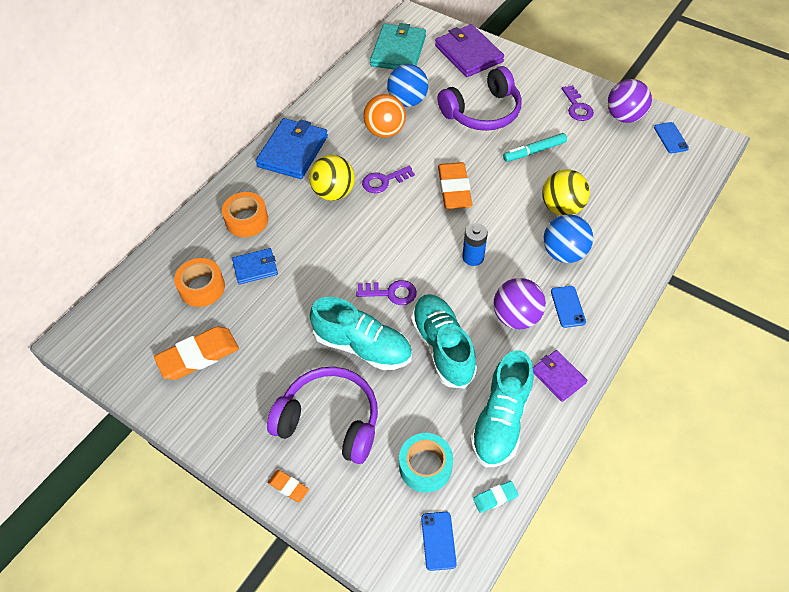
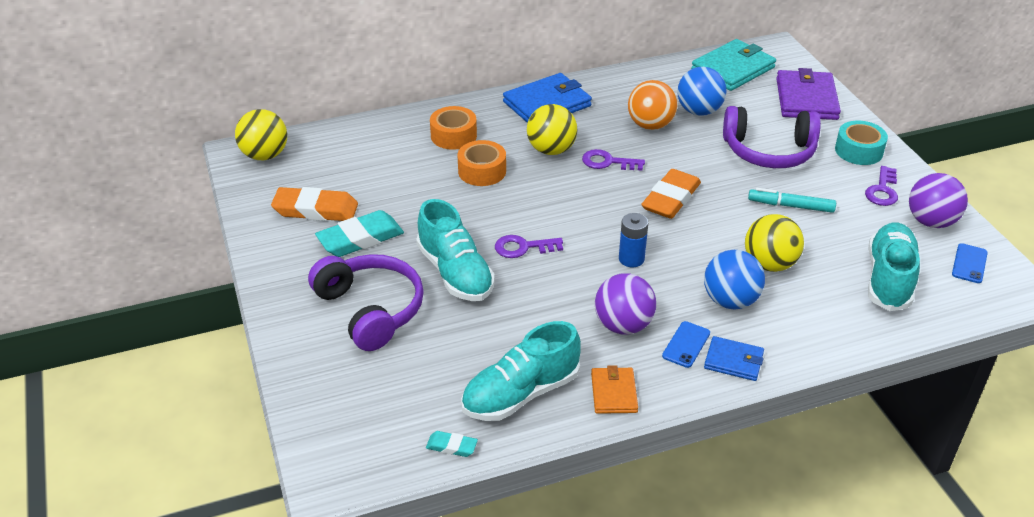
camera: 35 degrees right, 15 degrees down
orange tape [174,258,225,307] -> orange tape moved to [458,140,506,186]
blue wallet [232,248,278,285] -> blue wallet moved to [704,336,764,381]
orange eraser [268,470,309,502] -> none
purple key [356,280,417,305] -> purple key turned 135 degrees clockwise [495,235,563,258]
turquoise tape [399,433,453,493] -> turquoise tape moved to [835,121,888,165]
turquoise shoe [411,294,477,389] -> turquoise shoe moved to [868,223,920,311]
blue phone [421,512,457,571] -> none
purple wallet [533,350,587,402] -> orange wallet [591,365,638,414]
none -> yellow ball [235,109,287,160]
none -> turquoise eraser [315,210,404,257]

